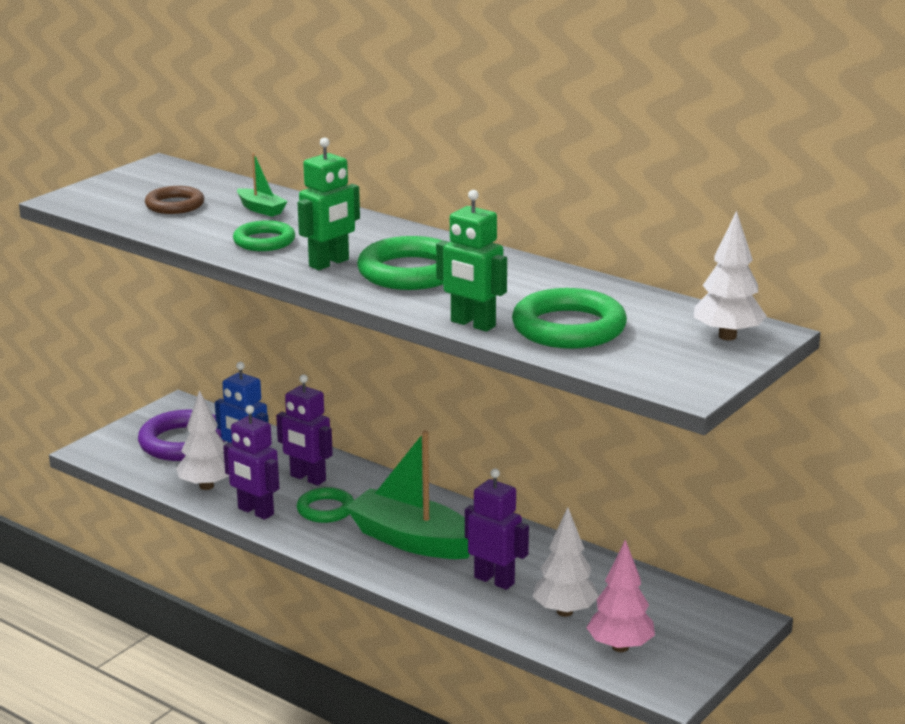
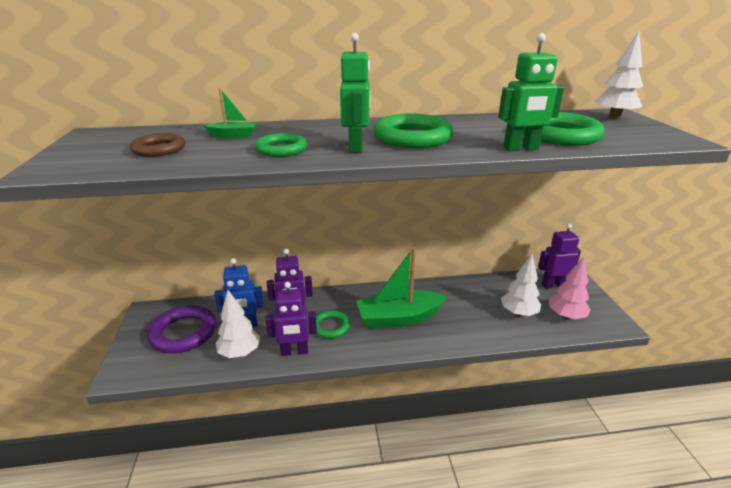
camera: 45 degrees left, 5 degrees up
purple robot [465,469,529,590] -> purple robot moved to [538,224,581,289]

